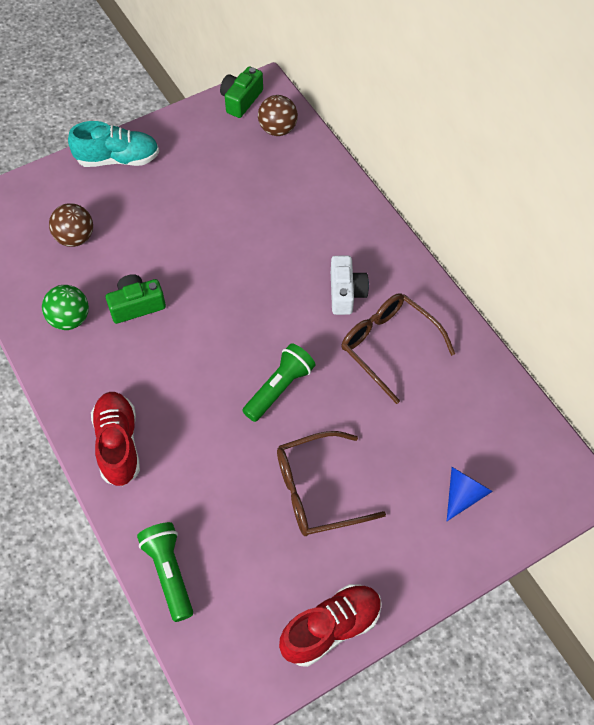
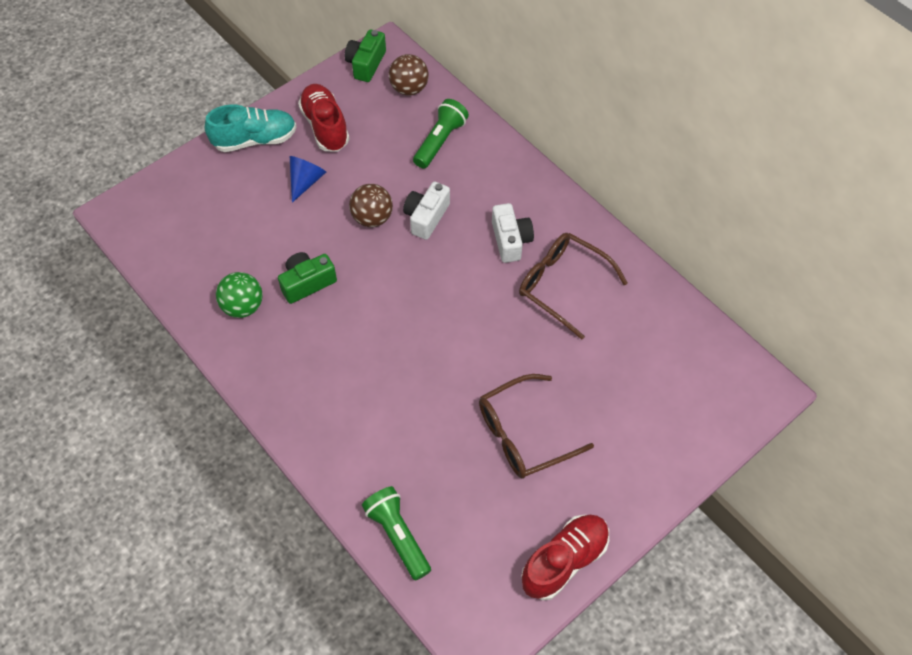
camera: 10 degrees left, 0 degrees up
brown ball [49,203,93,247] -> brown ball moved to [349,184,393,227]
red shoe [91,392,140,486] -> red shoe moved to [298,84,349,152]
green flashlight [242,343,316,422] -> green flashlight moved to [413,99,469,169]
blue cone [447,467,493,521] -> blue cone moved to [290,156,326,203]
none -> white camera [403,182,450,240]

